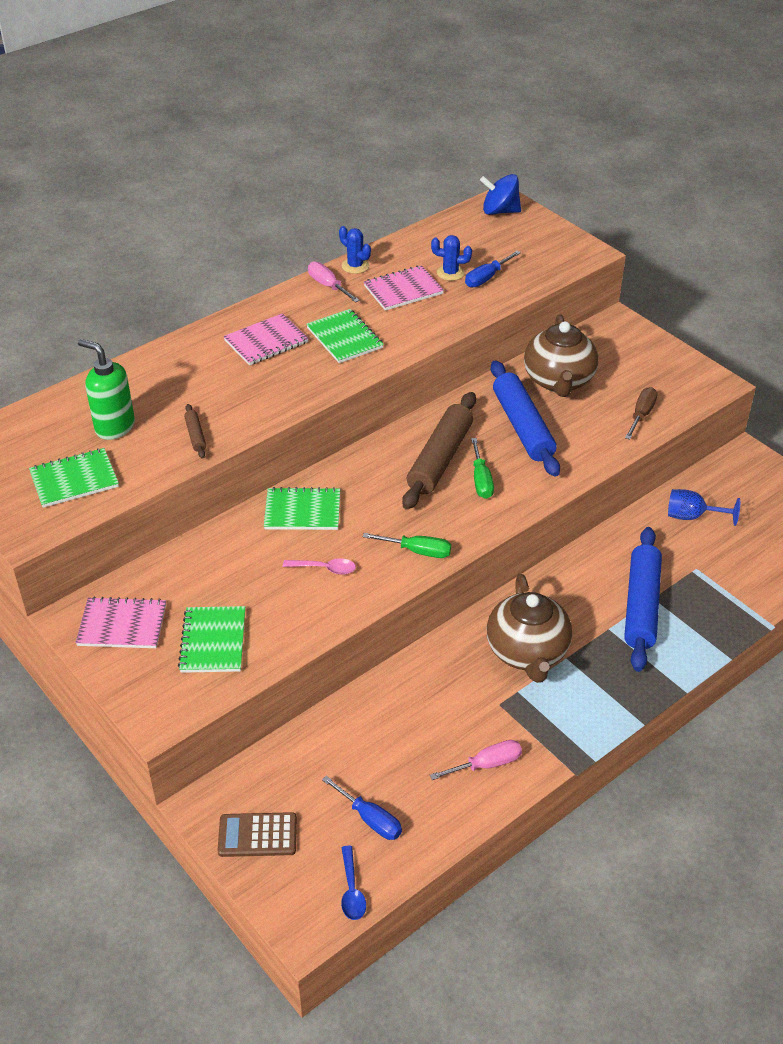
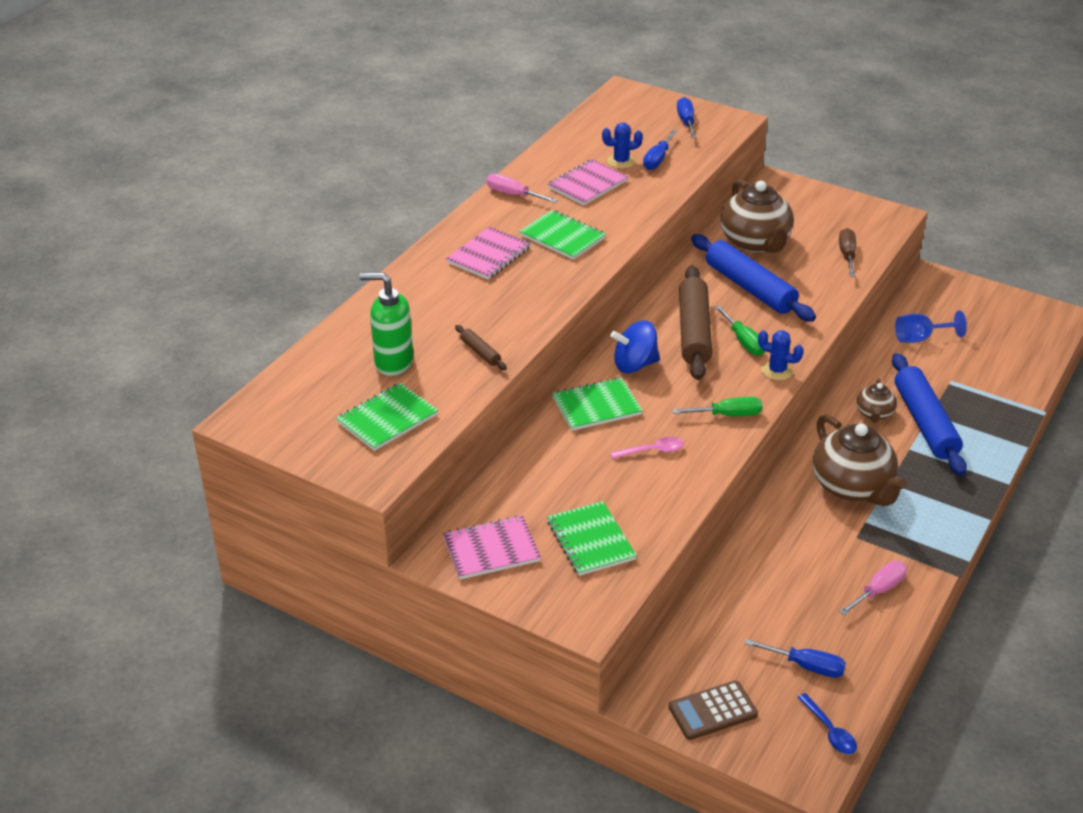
camera: 20 degrees left, 5 degrees down
blue cactus [339,226,371,274] -> blue cactus moved to [758,330,804,380]
blue spinning top [480,174,521,215] -> blue spinning top moved to [610,320,660,373]
none -> blue screwdriver [677,97,696,138]
none -> brown teapot [856,378,897,423]

